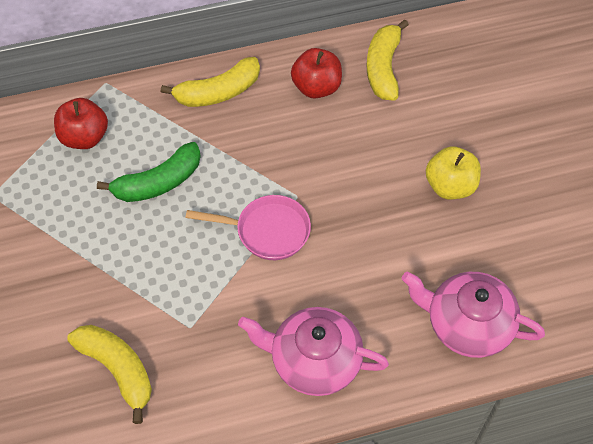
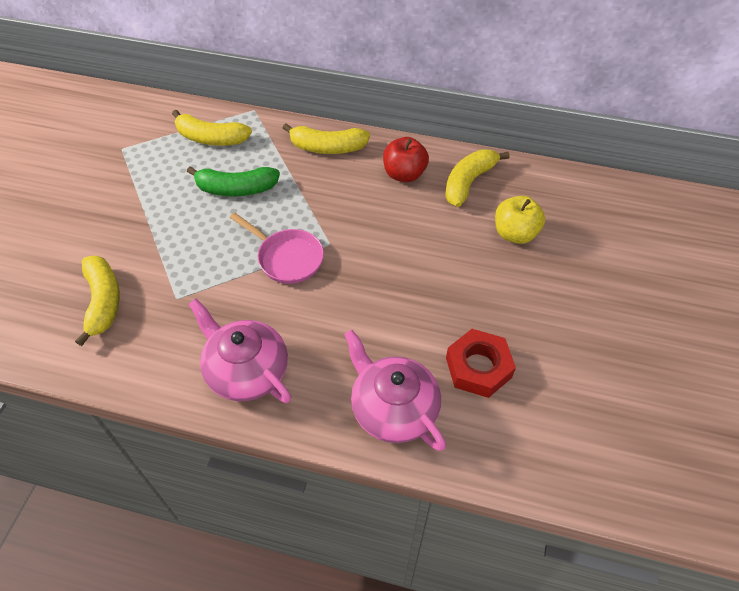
camera: 30 degrees right, 5 degrees down
red apple [54,98,108,149] -> yellow banana [172,110,252,146]
yellow apple [426,146,481,199] -> yellow apple moved to [495,196,545,244]
none -> red nut [446,329,516,398]

